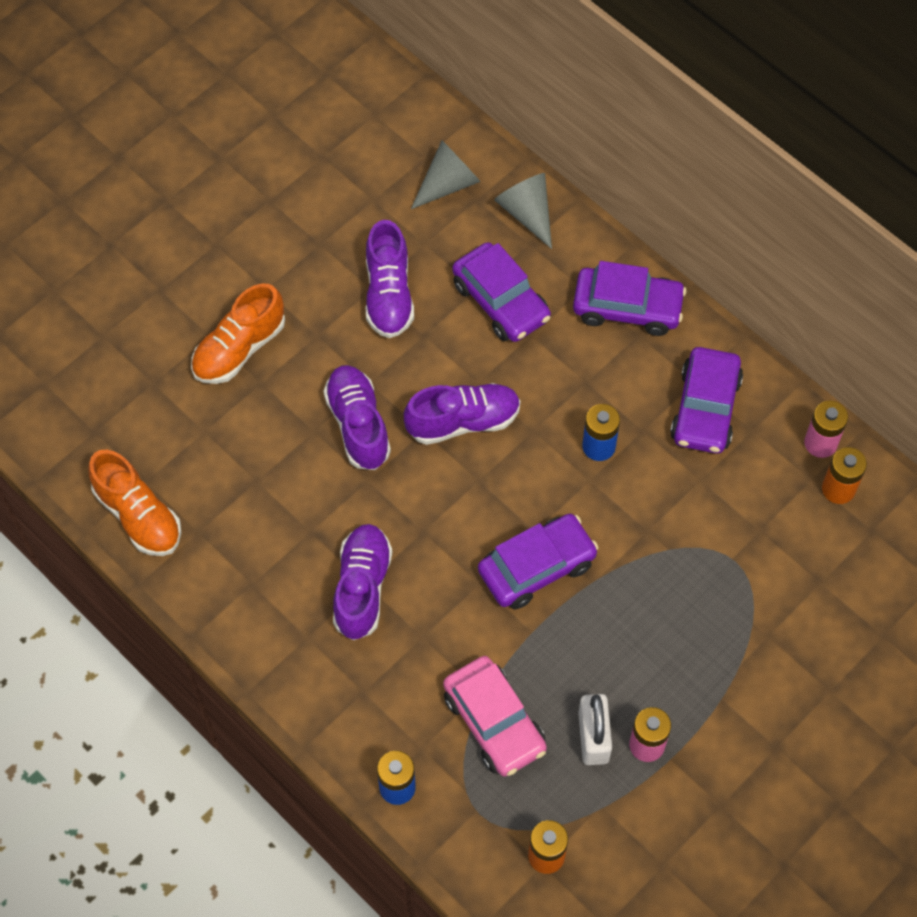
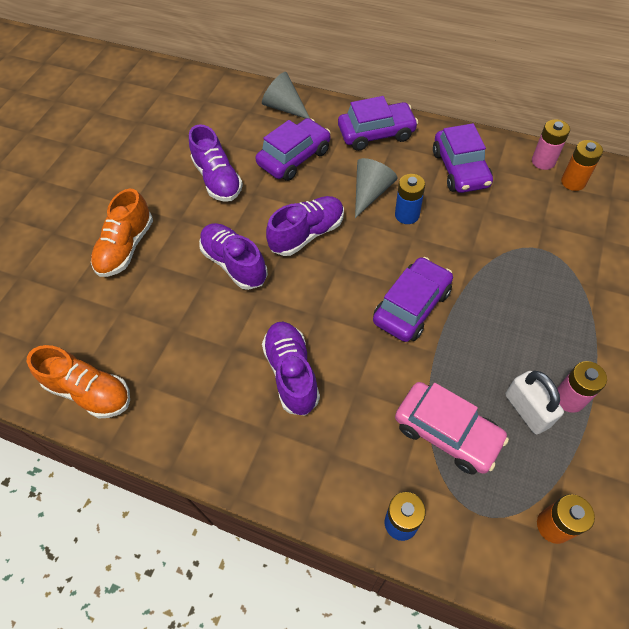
camera: 20 degrees left, 5 degrees down
grey cone [411,141,481,209] -> grey cone moved to [355,158,398,218]
purple car [452,242,551,342] -> purple car turned 75 degrees counterclockwise [256,118,330,181]

